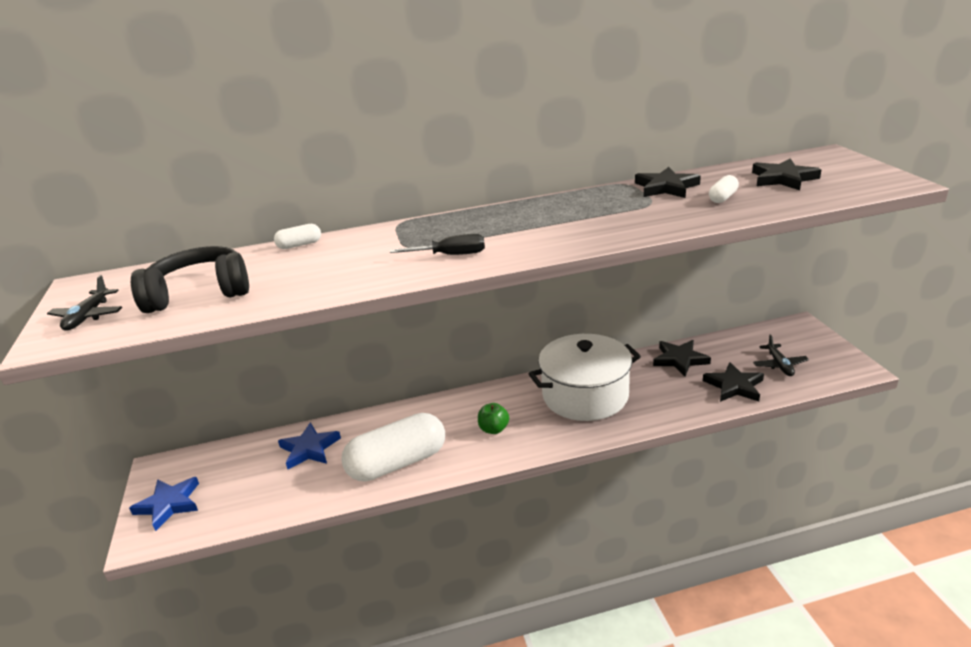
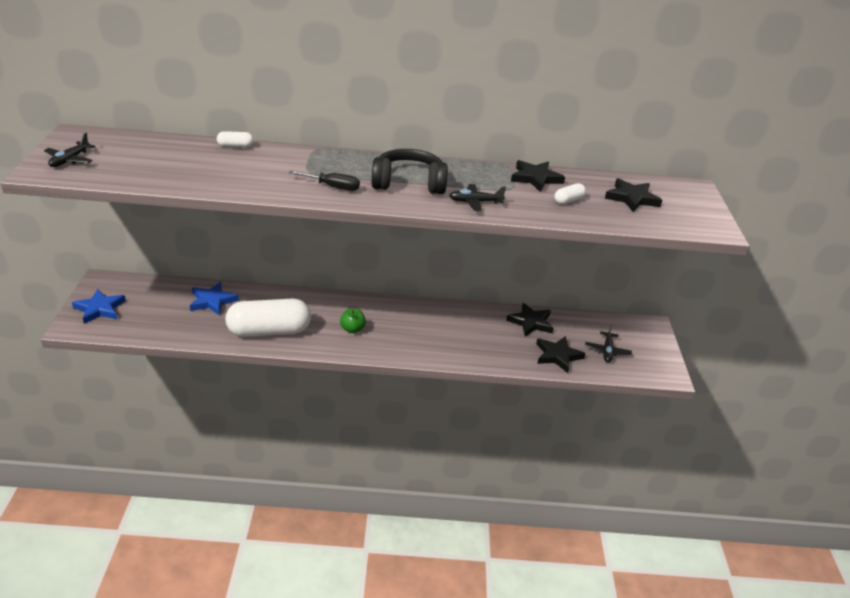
camera: 10 degrees right, 5 degrees up
black headphones [131,246,249,313] -> black headphones moved to [372,149,448,194]
white pot [528,334,641,421] -> none
none -> black plane [449,184,506,211]

